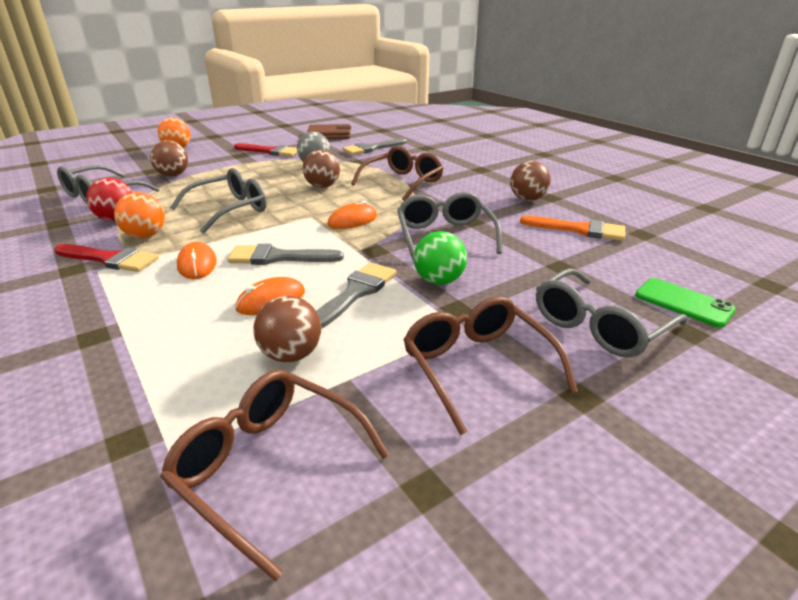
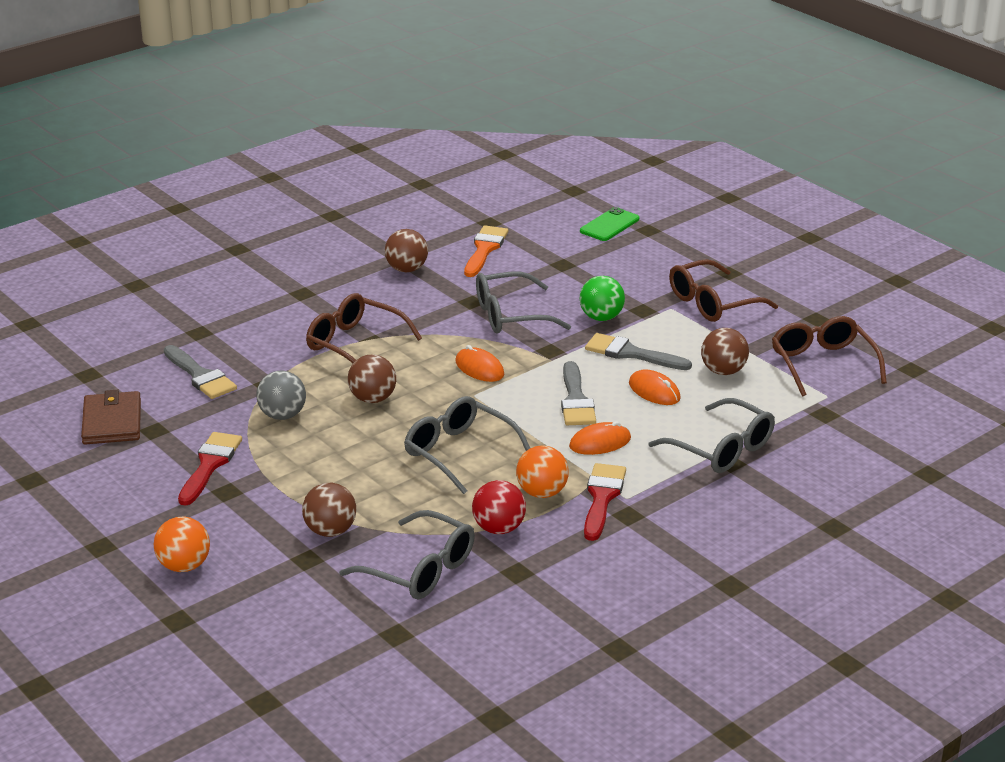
camera: 95 degrees left, 0 degrees up
brown glasses [160,370,390,581] -> brown glasses turned 135 degrees clockwise [772,316,887,397]
grey glasses [536,268,687,358] -> grey glasses moved to [648,398,775,473]

